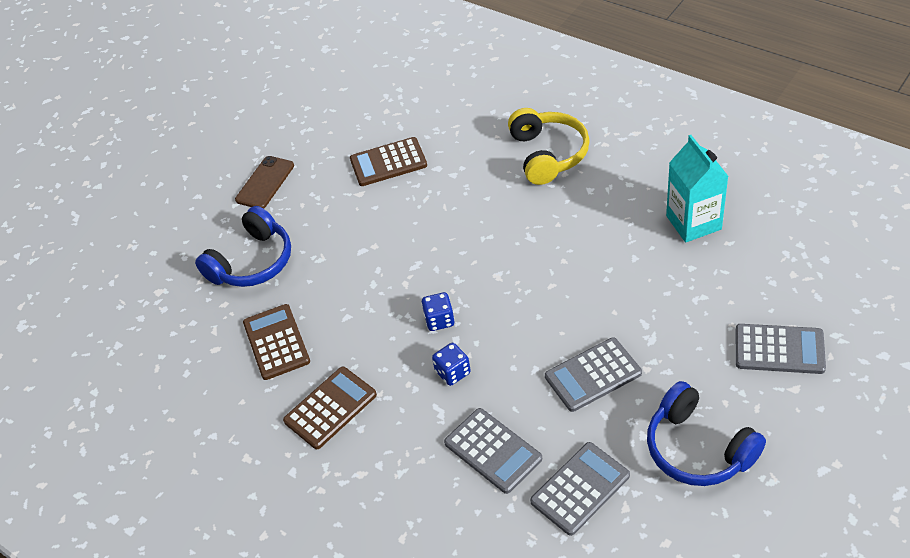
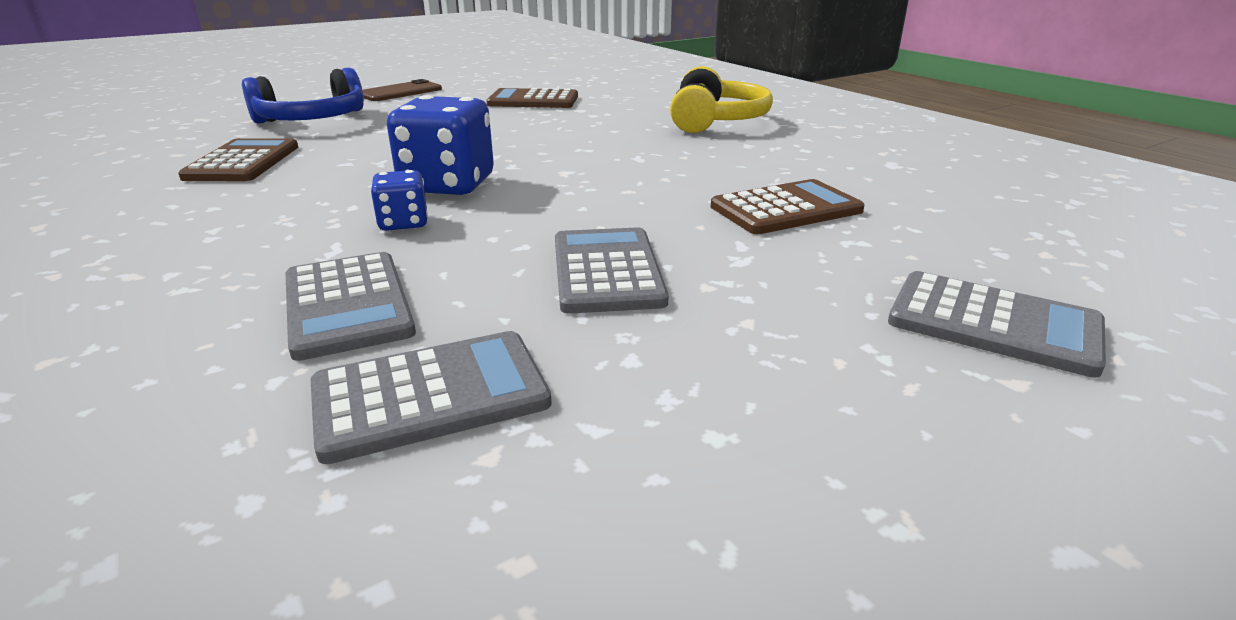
camera: 15 degrees right, 20 degrees down
brown calculator [283,367,377,449] -> brown calculator moved to [711,179,865,234]
blue dice [421,292,455,331] -> blue dice [387,95,494,195], size x1.89
grey calculator [545,337,642,412] -> grey calculator turned 90 degrees clockwise [555,227,669,314]
blue headphones [647,381,766,486] -> none
turquoise carton [666,135,729,242] -> none

